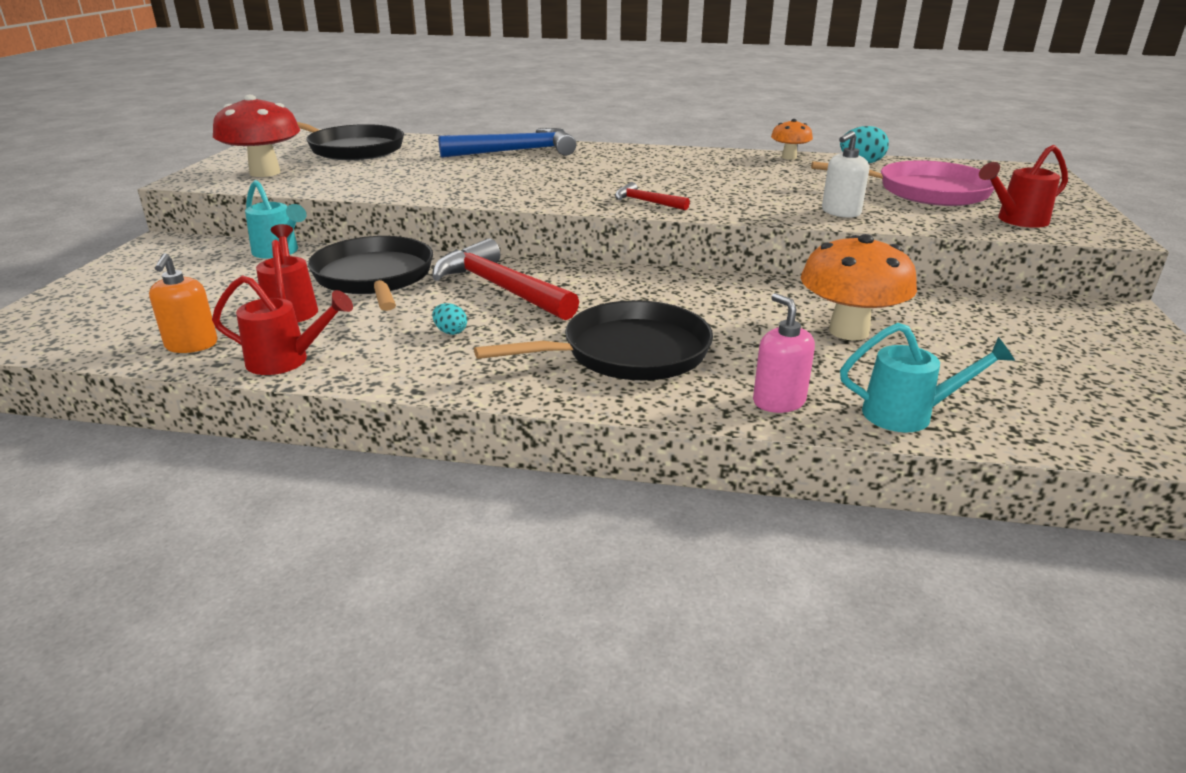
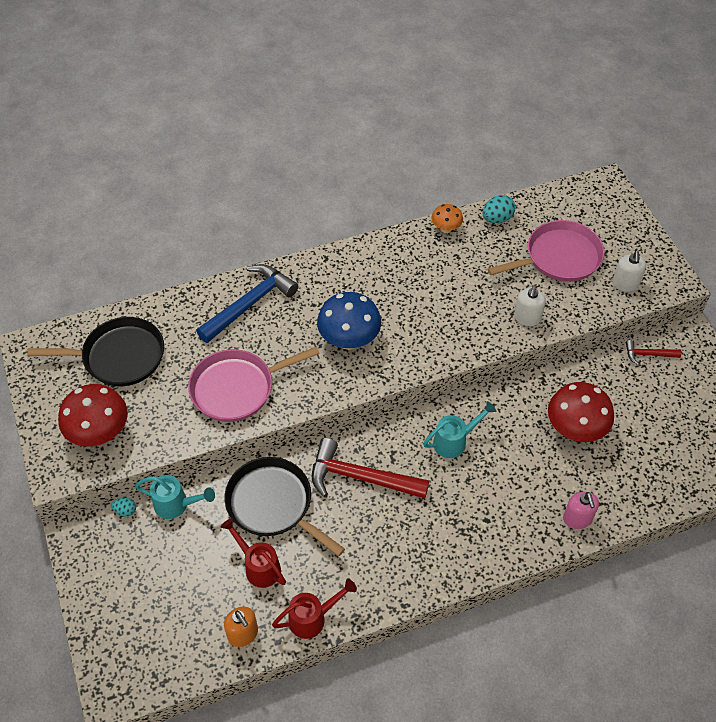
camera: 30 degrees left, 25 degrees up
turquoise egg [432,303,467,335] -> turquoise egg moved to [111,498,136,517]
black pan [474,300,713,380] -> none
red hammer [615,182,690,210] -> red hammer moved to [626,340,681,365]
pink soap dispenser [753,293,815,413] -> pink soap dispenser turned 135 degrees counterclockwise [563,492,599,529]
orange mushroom [801,234,917,340] -> red mushroom [548,382,614,442]
turquoise watering can [840,323,1015,432] -> turquoise watering can moved to [423,401,496,458]
red watering can [979,145,1068,228] -> white soap dispenser [612,251,646,292]
none -> pink pan [188,346,320,422]
none -> blue mushroom [317,292,381,350]

